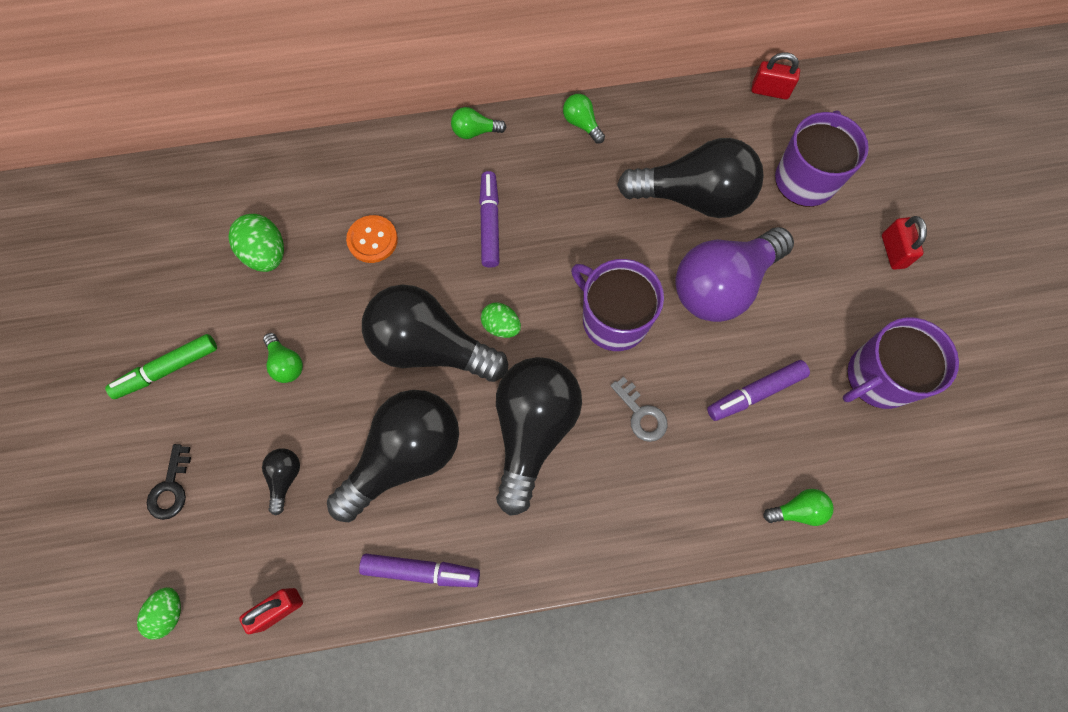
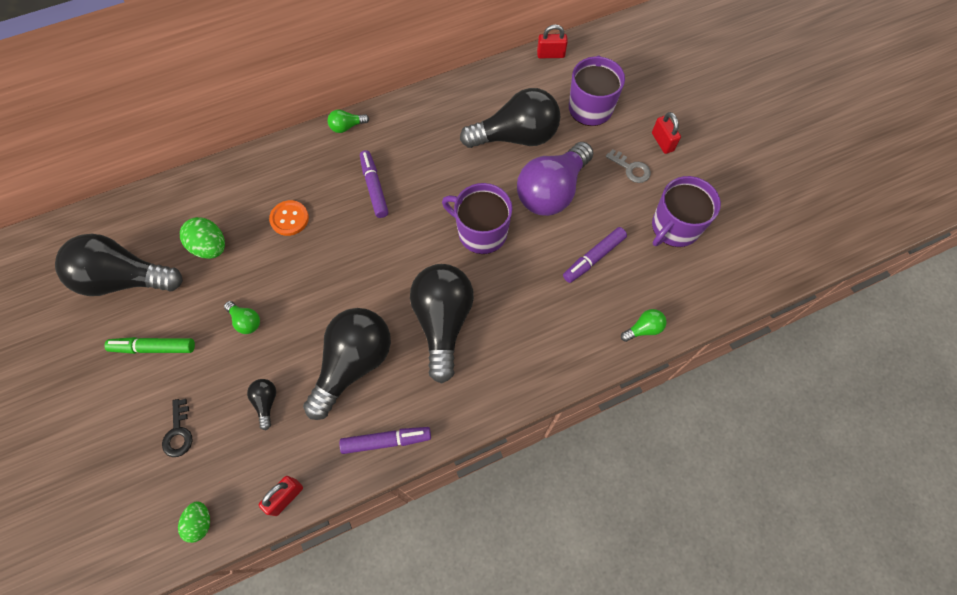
camera: 15 degrees left, 5 degrees down
green marker [105,334,217,399] -> green marker turned 45 degrees clockwise [104,337,195,354]
black light bulb [362,285,508,382] -> black light bulb moved to [55,234,183,296]
green egg [481,303,521,338] -> none
green light bulb [563,94,605,143] -> none
grey key [610,377,668,442] -> grey key moved to [606,149,651,183]

